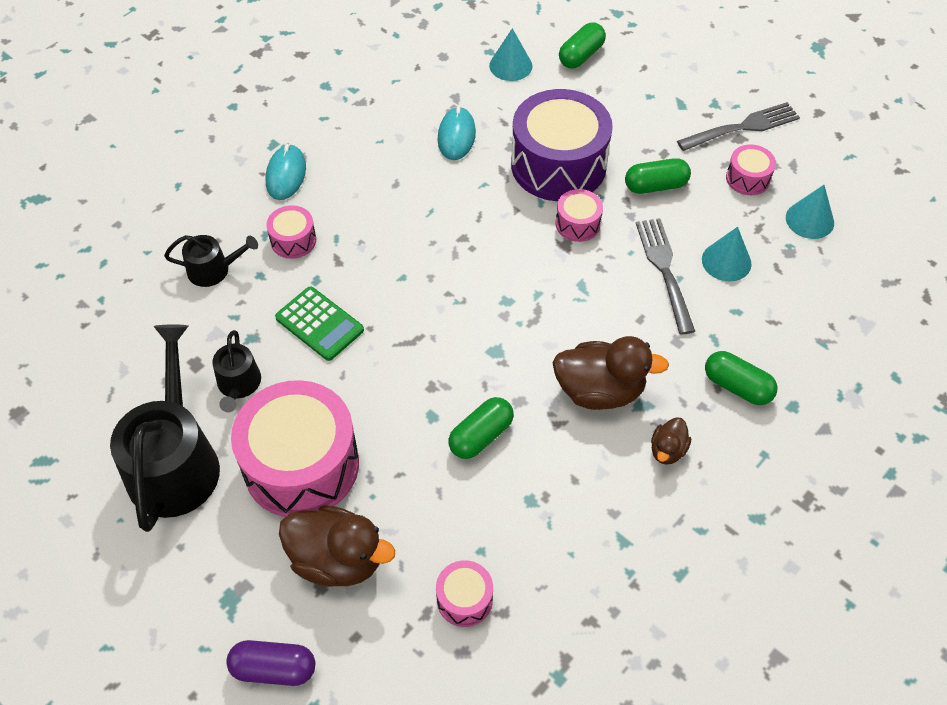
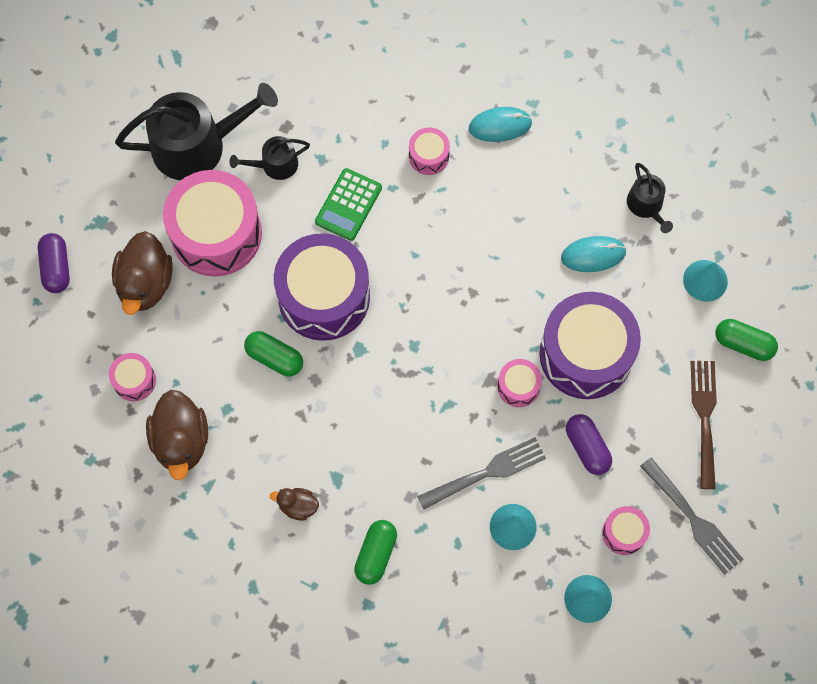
camera: 75 degrees right, 15 degrees up
black watering can [164,235,258,287] -> black watering can moved to [627,163,673,233]
brown duck [552,336,669,410] -> brown duck moved to [146,390,208,480]
green capsule [625,158,691,194] -> purple capsule [566,414,612,475]
none -> purple drum [274,233,370,341]
none -> brown fork [691,361,717,489]

